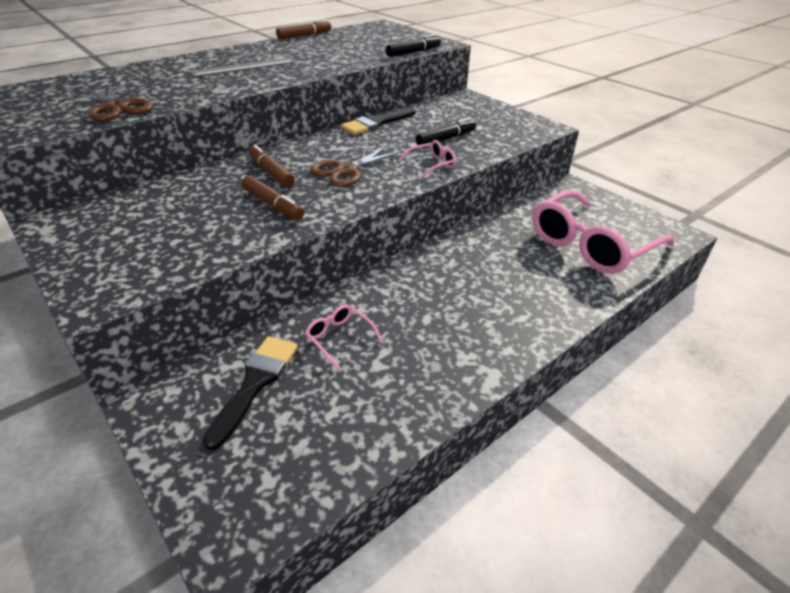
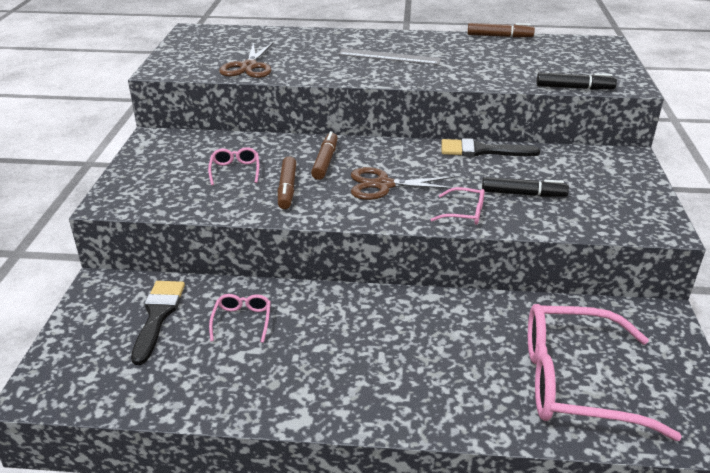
camera: 45 degrees right, 5 degrees down
black brush [203,336,298,451] -> black brush turned 60 degrees counterclockwise [131,281,185,365]
none -> pink glasses [208,147,259,185]

